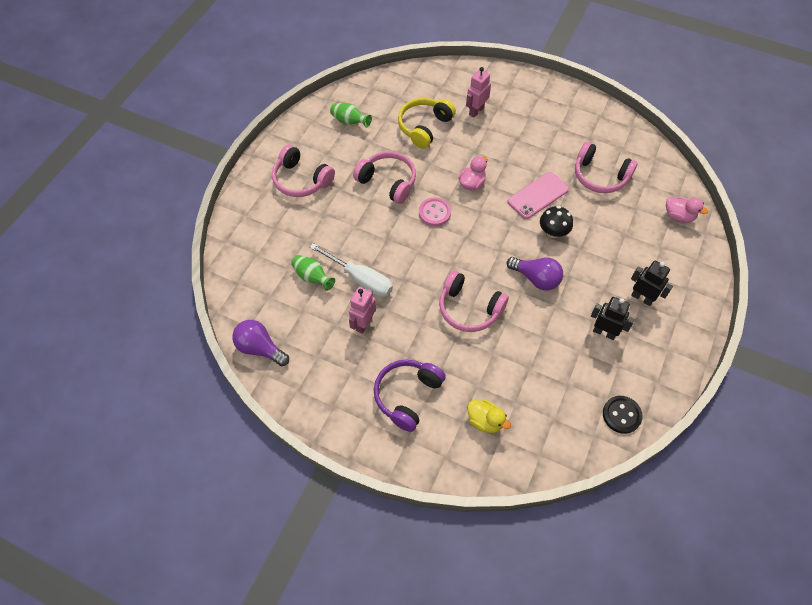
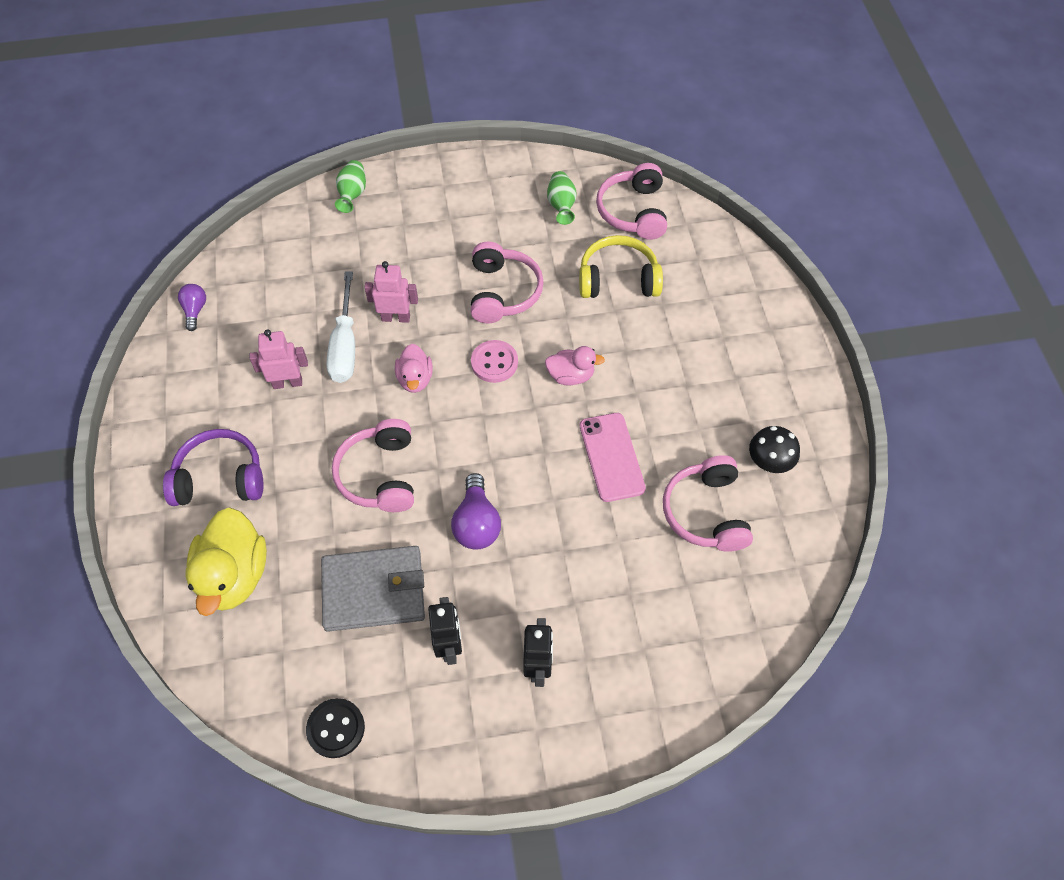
camera: 55 degrees right, 0 degrees up
purple light bulb [232,320,289,366] -> purple light bulb [178,284,206,331], size x0.62
pink headphones [272,145,335,197] -> pink headphones moved to [596,163,667,240]
green vase [291,255,335,291] -> green vase moved to [335,160,366,213]
pink robot [466,67,491,117] -> pink robot moved to [364,261,418,323]
yellow duck [467,400,511,433] -> yellow duck [185,508,267,616], size x1.78
pink phone [507,172,569,219] -> pink phone turned 60 degrees clockwise [580,413,646,502]
black mushroom [540,206,573,238] -> black mushroom moved to [749,426,800,473]
pink duck [666,197,708,223] -> pink duck moved to [395,344,433,393]
none -> grey wallet [321,546,425,632]

